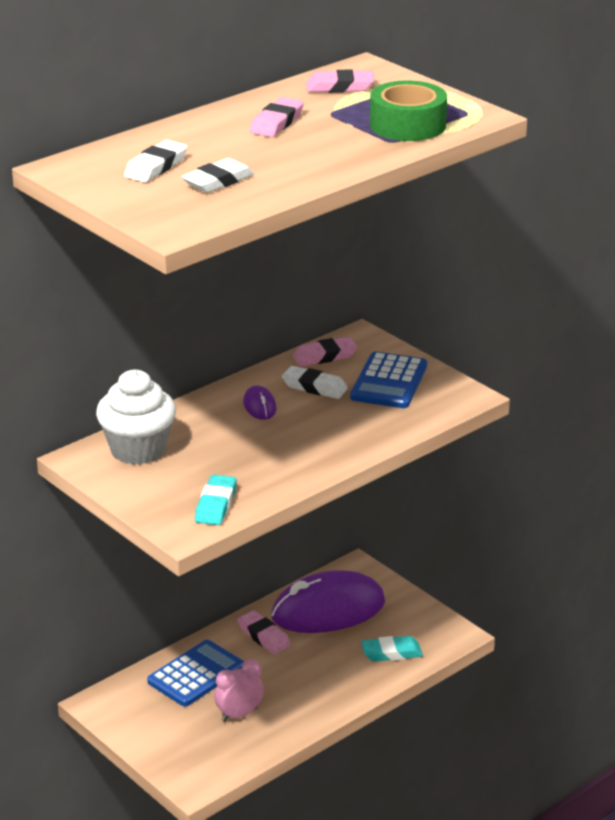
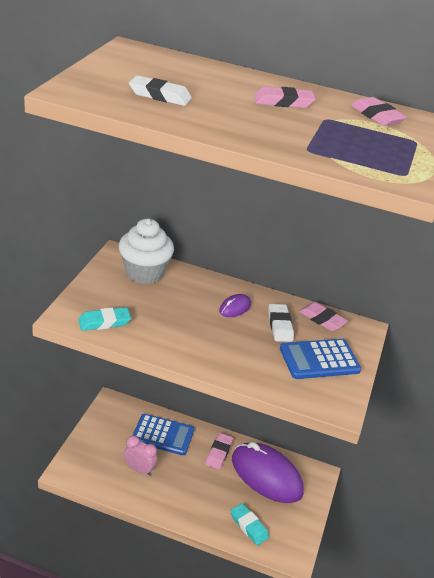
camera: 55 degrees right, 5 degrees up
white eraser [124,140,187,182] -> none
green tape [370,80,447,141] -> none

